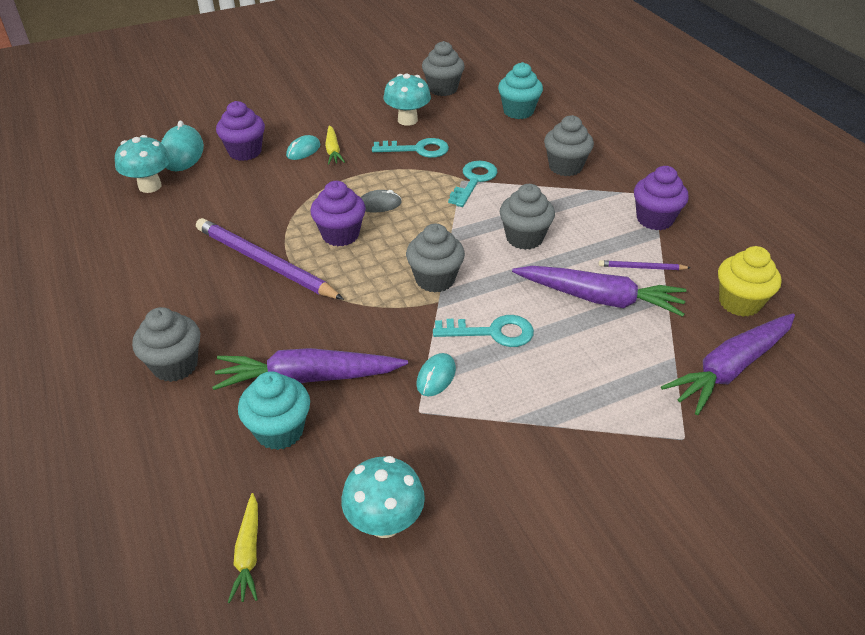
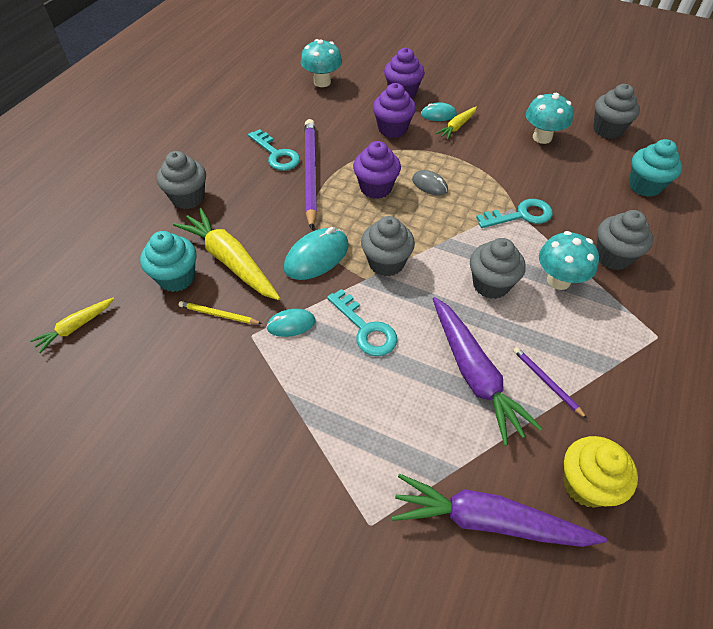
camera: 50 degrees right, 10 degrees up
turquoise mouse [161,121,204,171] -> turquoise mouse moved to [284,227,349,280]
purple carrot [212,348,408,390] -> yellow carrot [173,208,280,300]
turquoise mushroom [341,456,425,538] -> turquoise mushroom moved to [539,231,599,290]
turquoise key [372,138,449,158] -> turquoise key moved to [248,129,300,171]
purple cupcake [634,166,689,230] -> purple cupcake moved to [373,83,416,138]
none -> yellow pencil [179,301,262,324]

